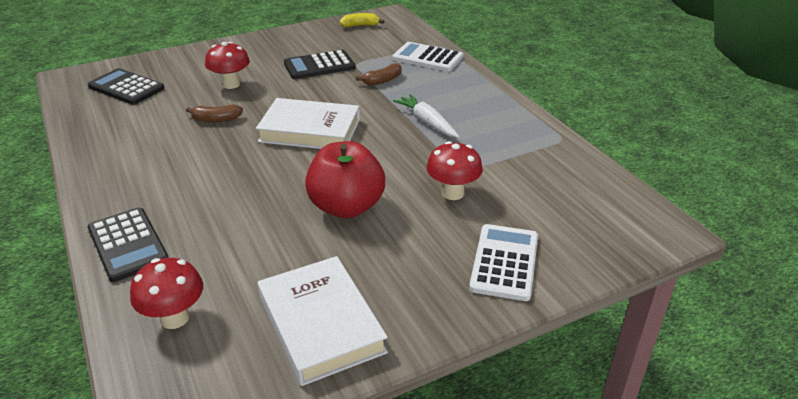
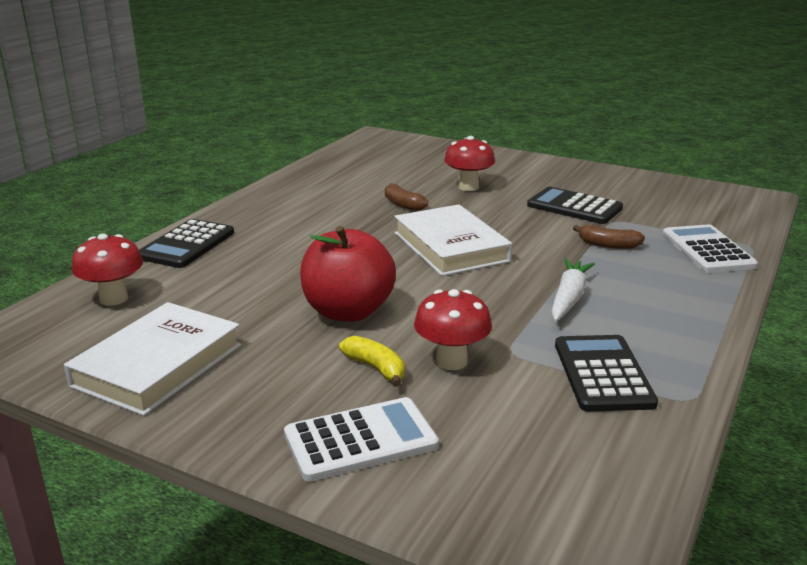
camera: 55 degrees right, 10 degrees down
black calculator [88,68,165,105] -> black calculator moved to [555,335,658,412]
yellow banana [340,13,385,27] -> yellow banana moved to [339,336,405,387]

